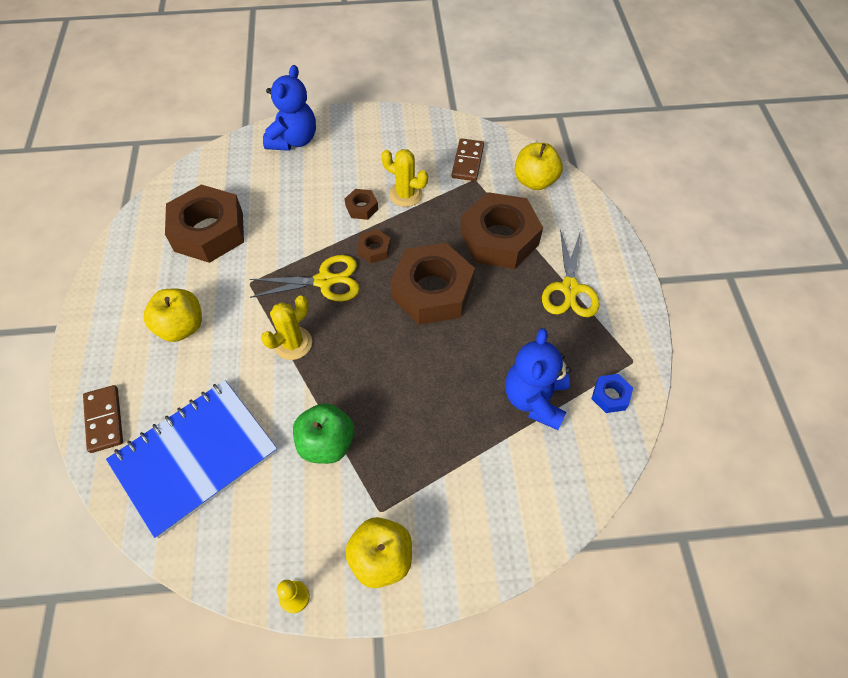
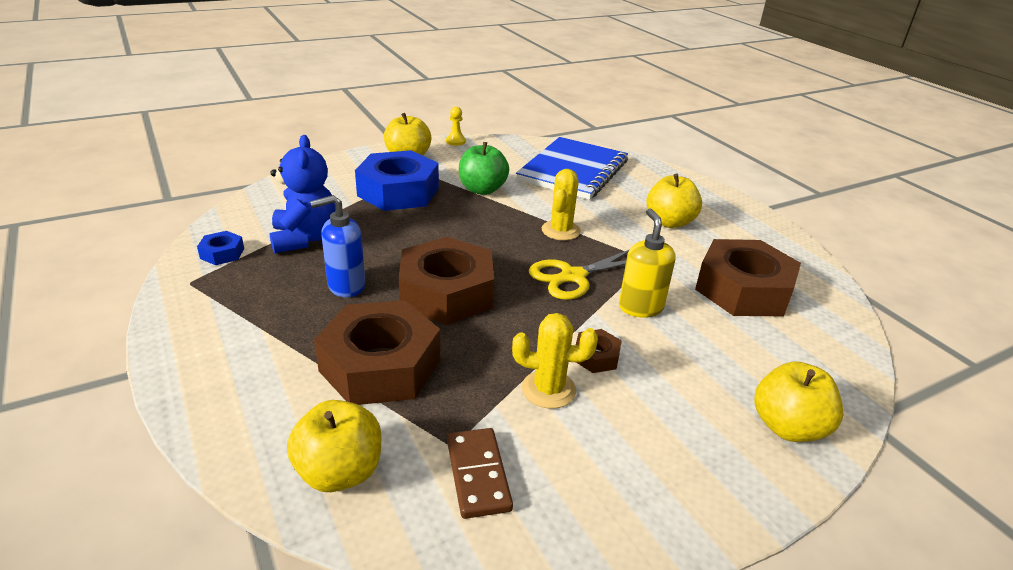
camera: 155 degrees right, 25 degrees down
brown domino [83,385,123,453] -> none
blue teddy bear [263,65,316,151] -> yellow apple [754,362,844,442]
brown nut [357,229,391,263] -> none
yellow scissors [542,229,600,317] -> none
none -> blue soap dispenser [310,195,365,297]
none -> blue nut [355,150,439,211]
none -> yellow soap dispenser [619,209,675,318]

